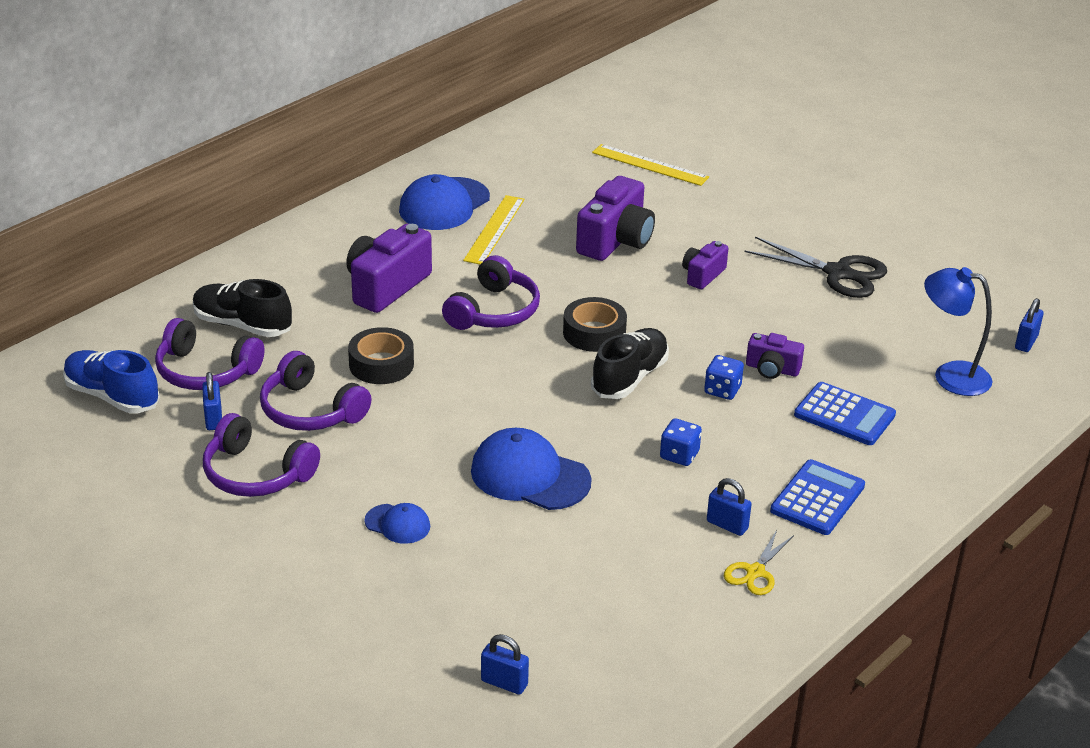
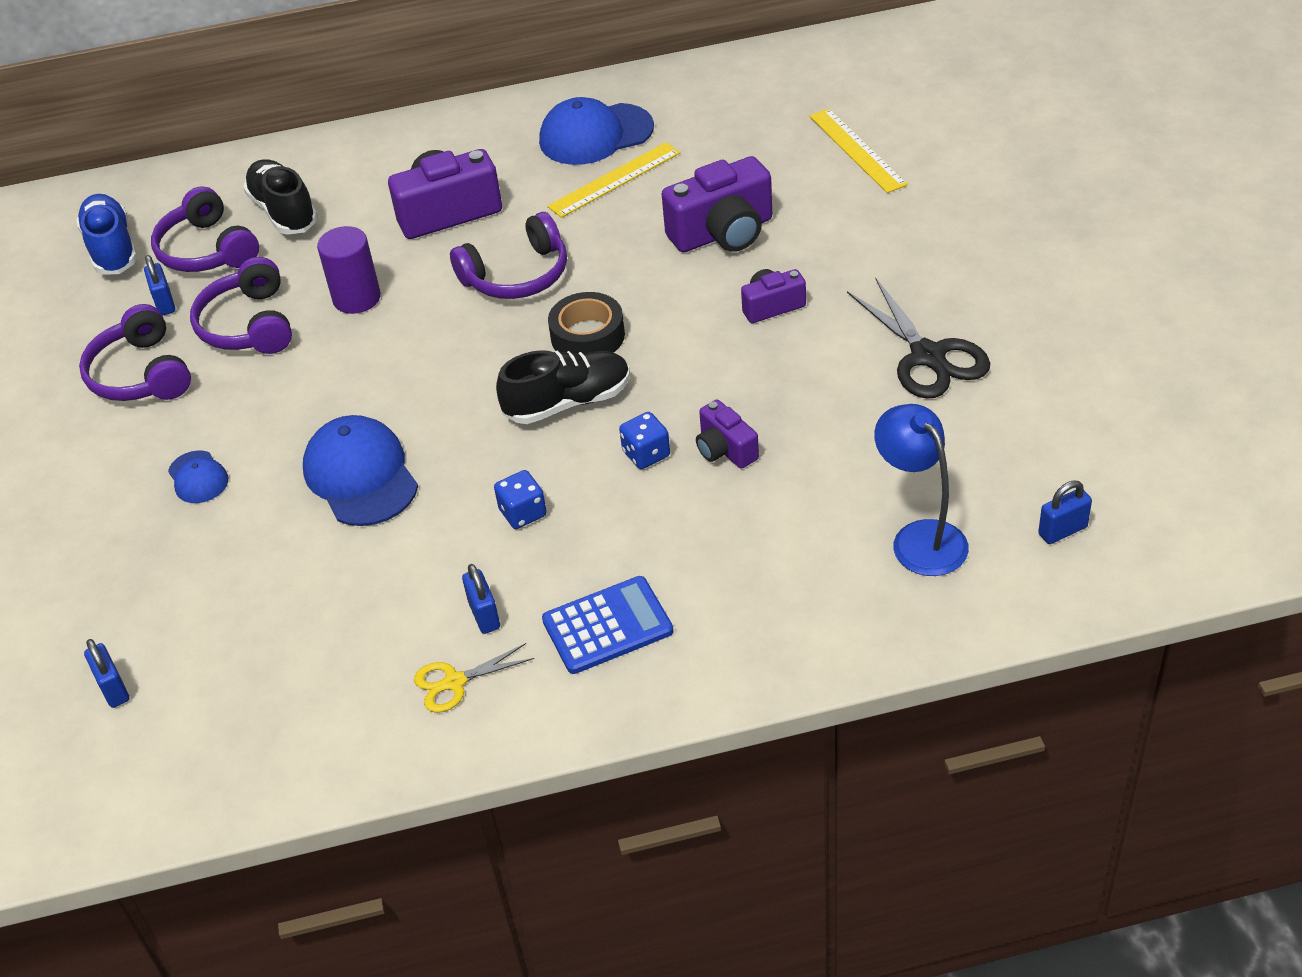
camera: 40 degrees right, 10 degrees up
blue padlock [202,372,222,430] -> blue padlock turned 45 degrees counterclockwise [144,255,175,316]
black tape [348,327,414,384] -> purple cylinder [317,226,381,314]
blue calculator [794,382,896,445] -> none

